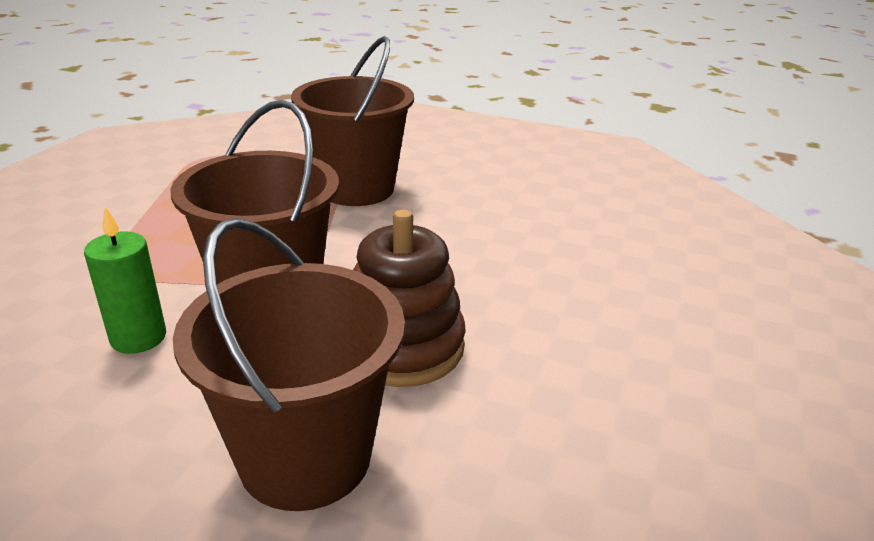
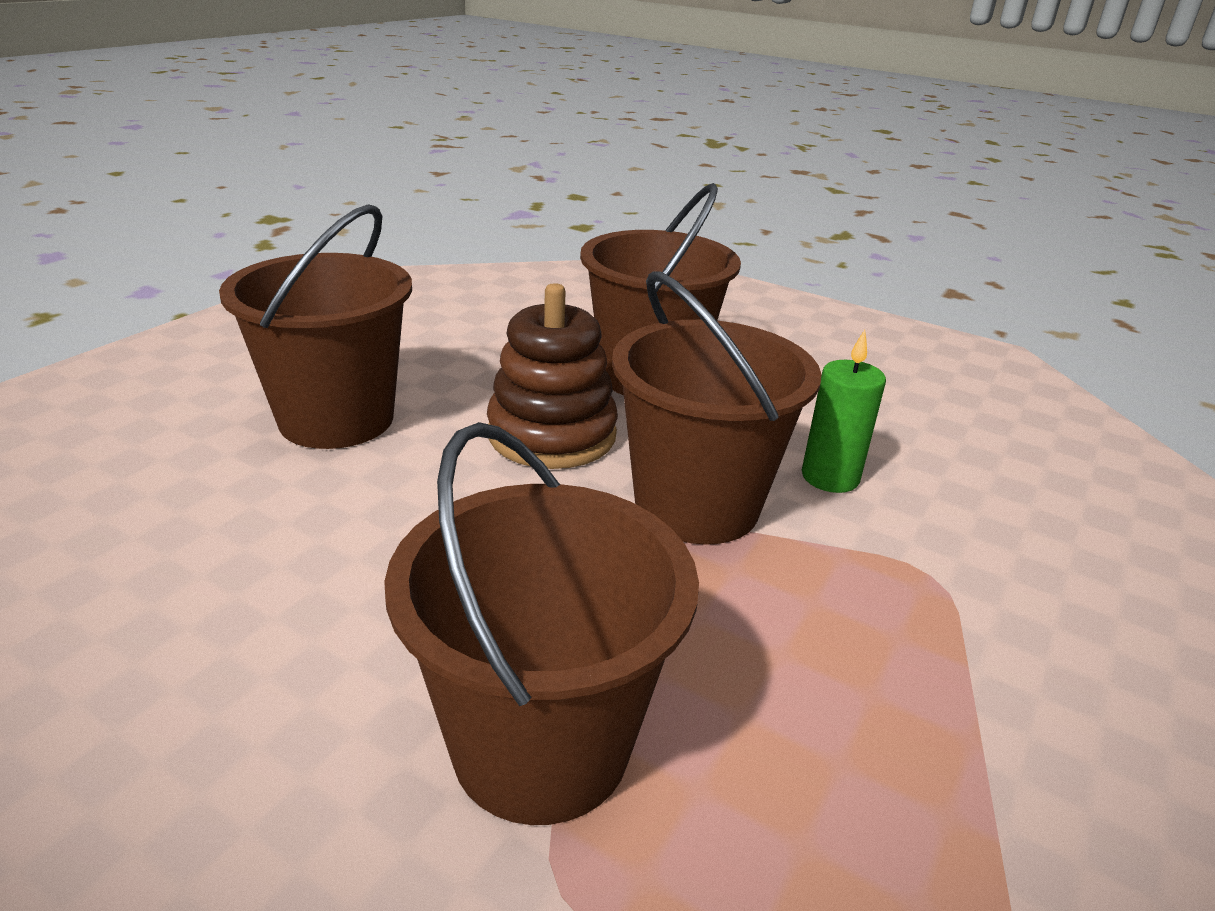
camera: 170 degrees left, 0 degrees up
none -> brown bucket [219,204,412,449]

